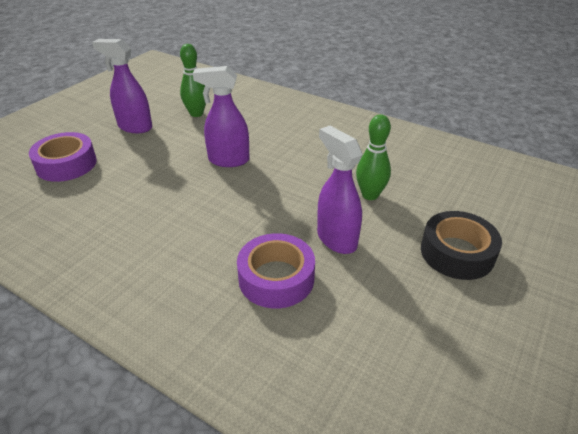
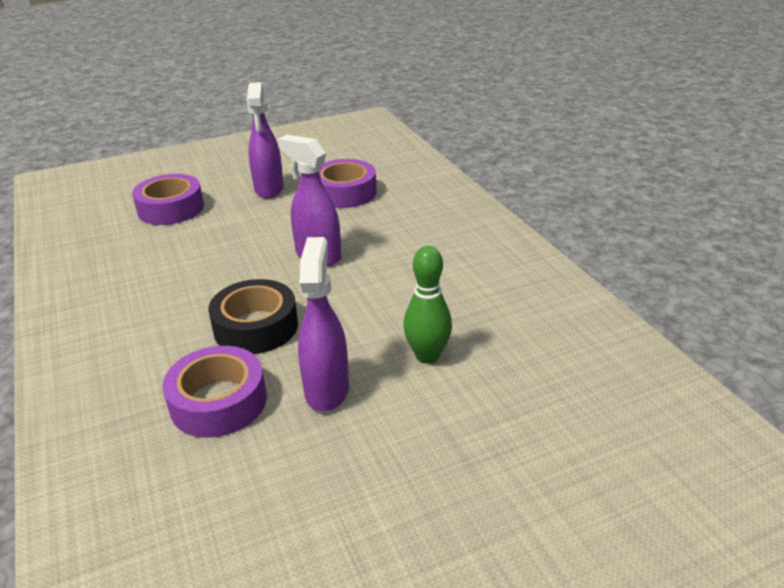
camera: 35 degrees right, 5 degrees down
purple spray bottle [92,39,152,133] -> purple spray bottle turned 150 degrees counterclockwise [247,82,284,198]
green bowling pin [180,44,206,117] -> purple tape [319,159,377,208]
black tape [421,211,502,280] -> black tape moved to [208,279,298,354]

